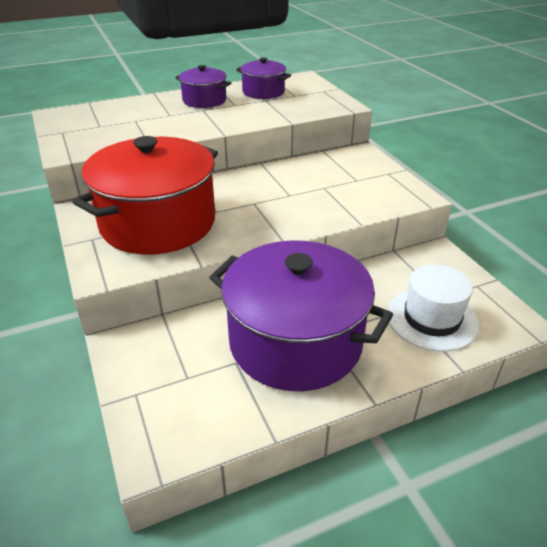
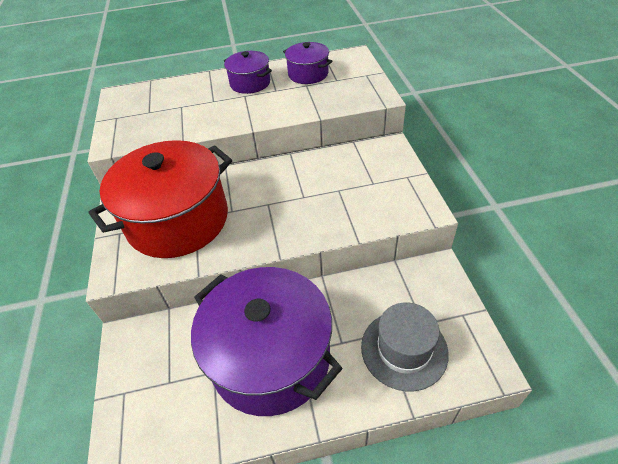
camera: 15 degrees right, 10 degrees up
white hat [387,265,479,352] -> grey hat [361,302,449,391]

